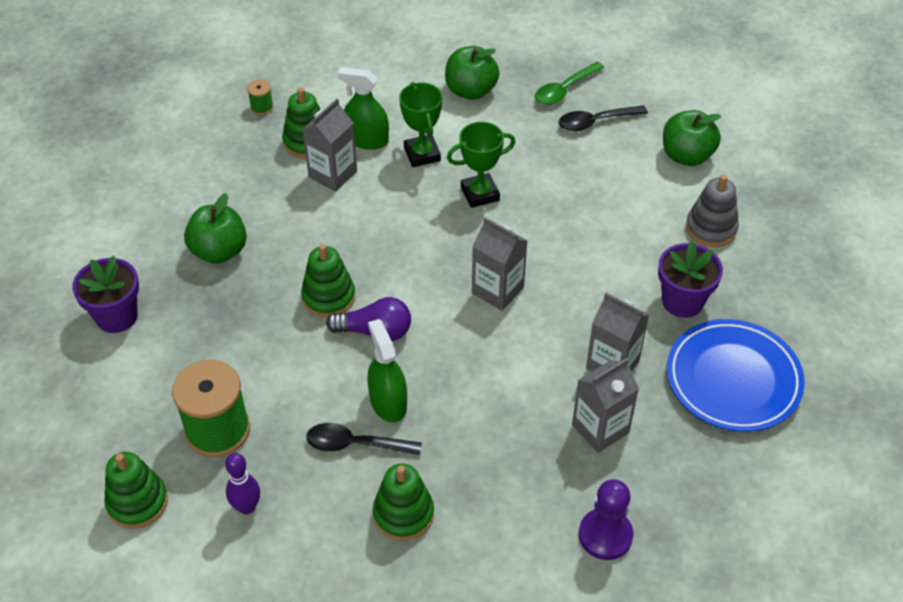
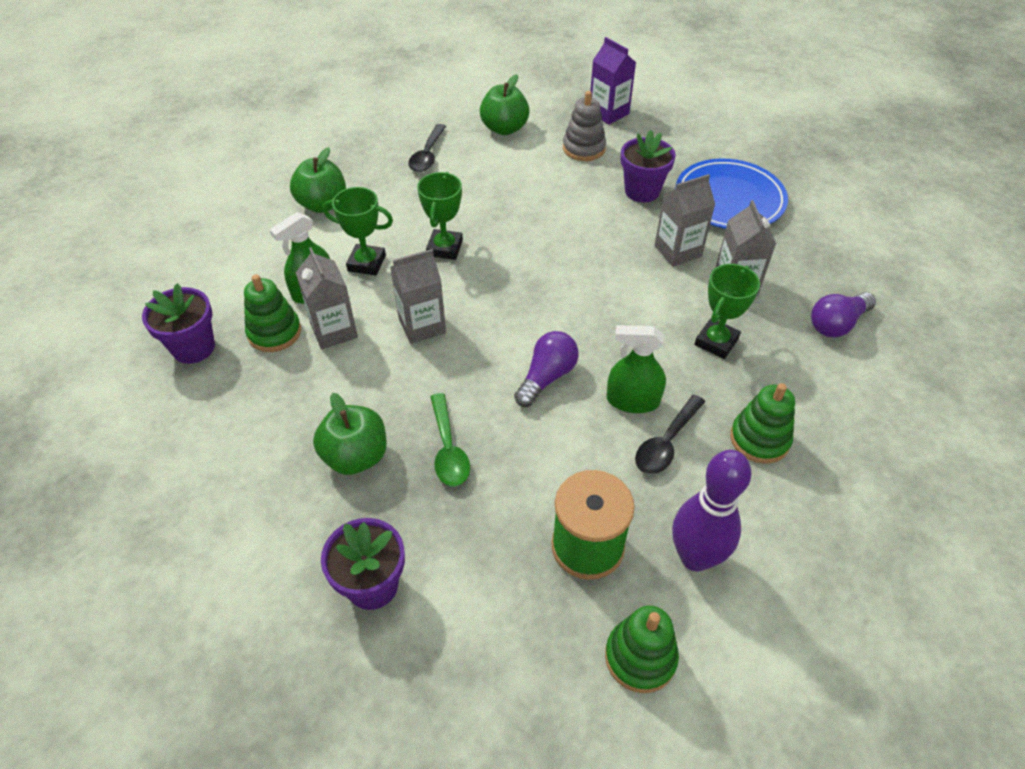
camera: 60 degrees left, 0 degrees up
purple bowling pin [225,453,260,515] -> purple bowling pin [672,450,751,572], size x1.73
green spool [247,80,274,115] -> purple flower pot [142,283,215,364]
green stacking toy [301,244,355,318] -> none
grey carton [472,217,528,311] -> grey carton moved to [390,249,446,344]
green spoon [535,62,605,105] -> green spoon moved to [430,393,470,486]
purple pawn [579,479,633,560] -> purple light bulb [811,292,876,337]
none -> purple carton [590,37,636,125]
none -> green trophy [695,264,760,359]

